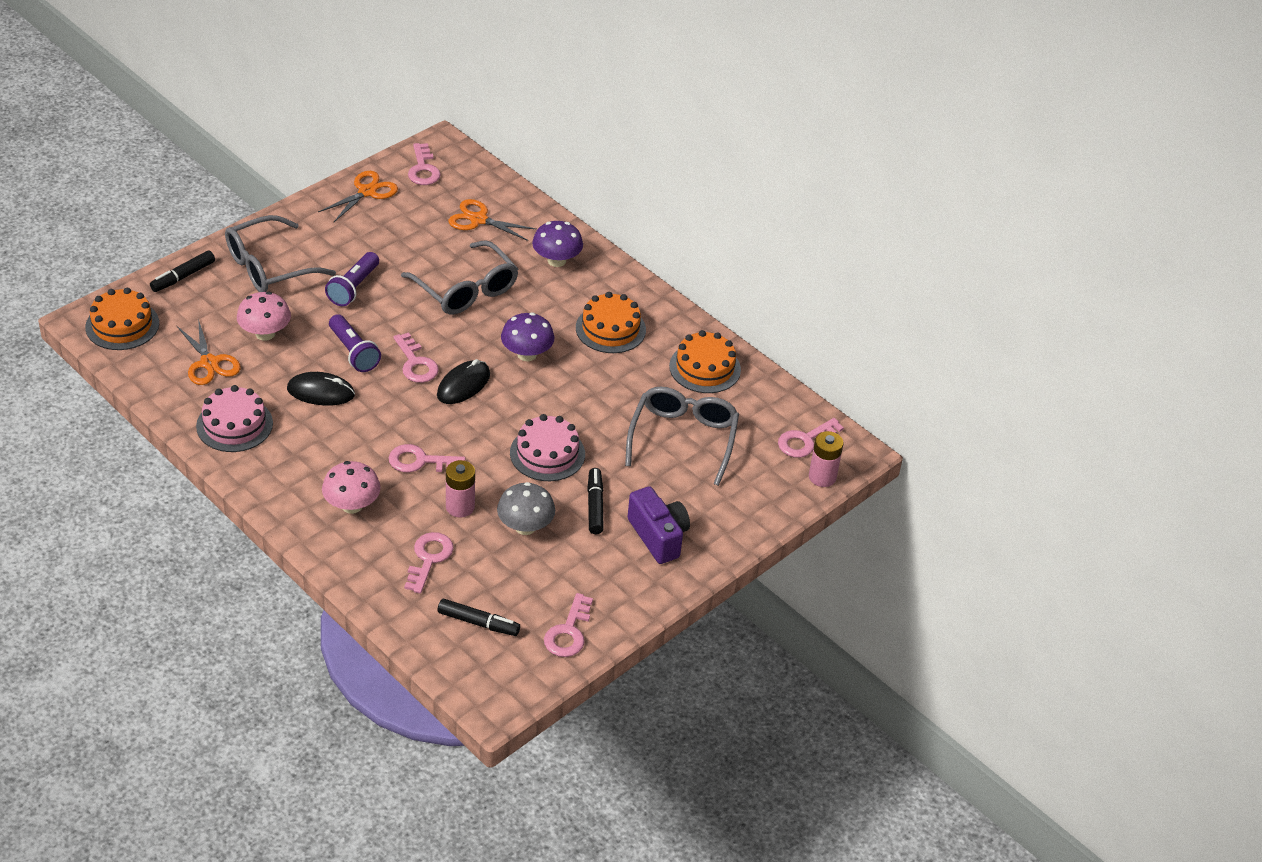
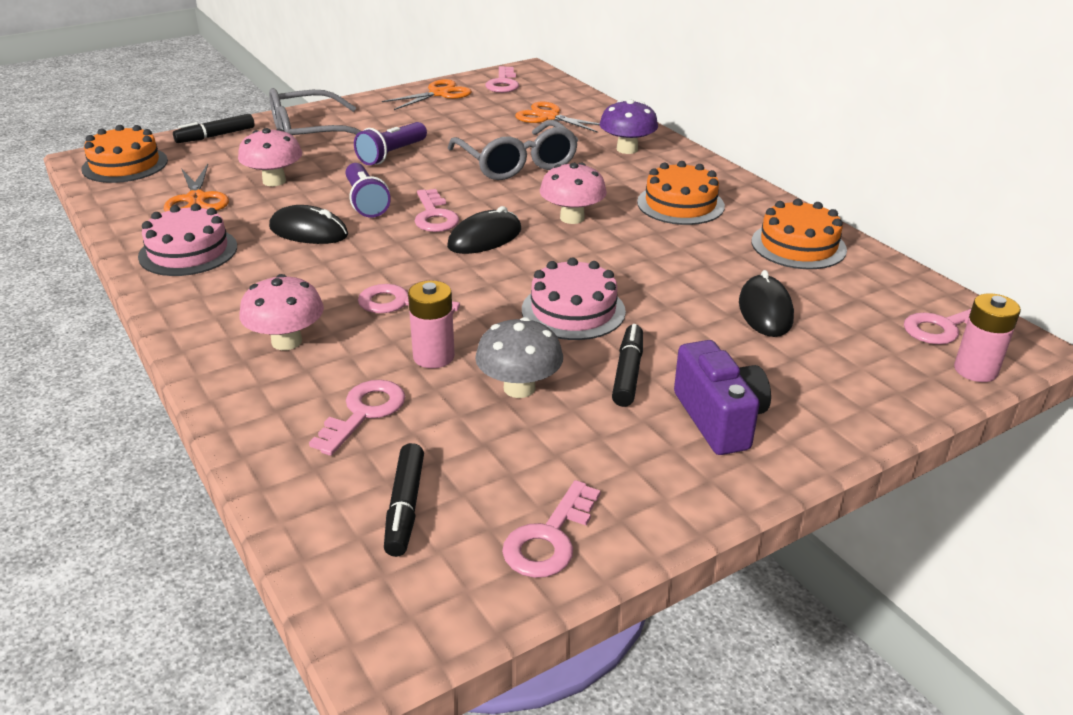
camera: 15 degrees right, 10 degrees down
black marker [437,598,520,636] -> black marker turned 60 degrees clockwise [384,443,424,557]
purple mushroom [501,313,554,361] -> pink mushroom [540,163,607,224]
grey glasses [625,387,739,486] -> black mouse [739,270,794,337]

